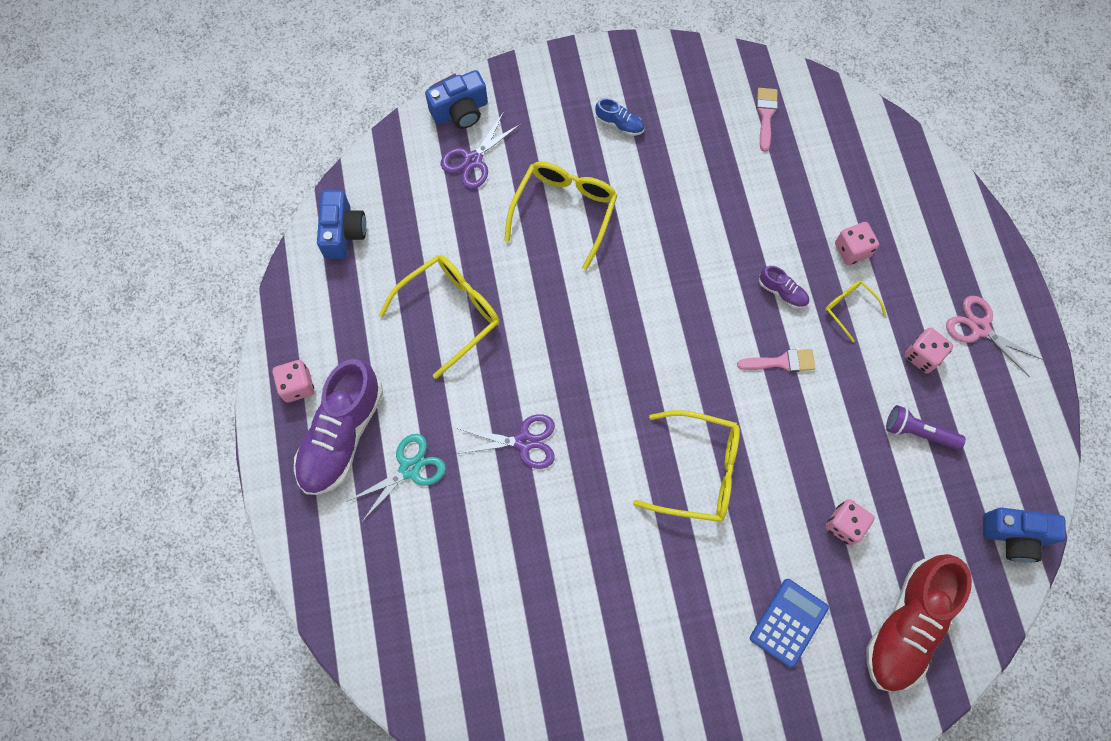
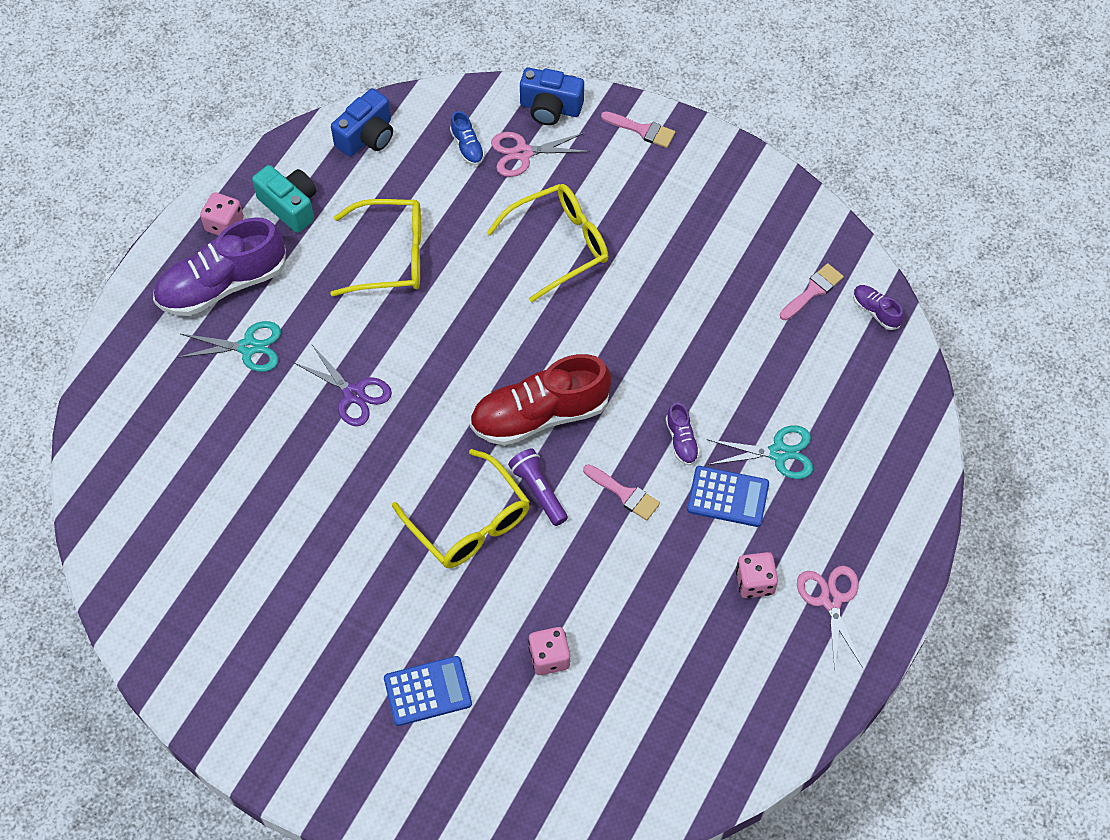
camera: 40 degrees right, 10 degrees down
purple scissors [440,112,521,189] -> pink scissors [491,132,590,177]
blue shoe [595,98,644,136] -> blue shoe moved to [450,111,485,165]
yellow glasses [825,280,886,342] -> blue calculator [687,466,769,527]
pink dice [835,222,879,265] -> turquoise scissors [707,425,813,479]
red shoe [867,554,972,692] -> red shoe moved to [469,354,611,446]
purple flashlight [886,405,966,450] -> purple flashlight moved to [508,448,568,526]
blue camera [983,507,1066,562] -> none
none -> turquoise camera [252,165,316,233]
none -> pink brush [601,111,675,148]
none -> purple shoe [853,285,903,330]

